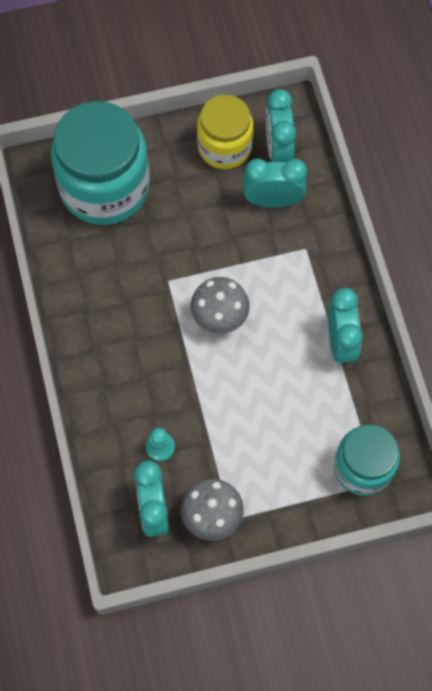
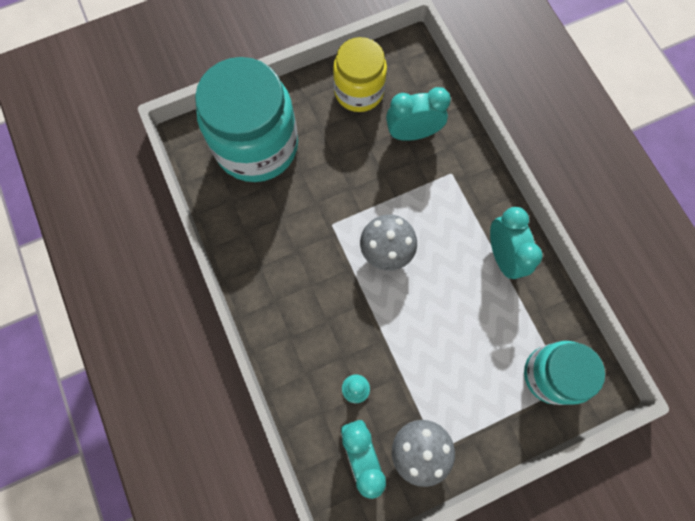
camera: 10 degrees left, 5 degrees up
turquoise clock [266,89,296,162] -> none

